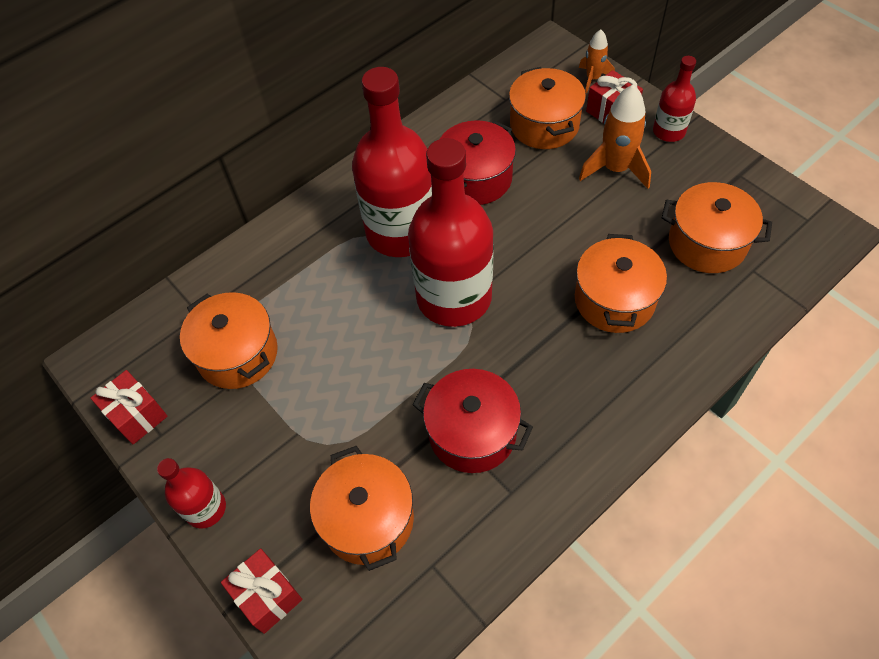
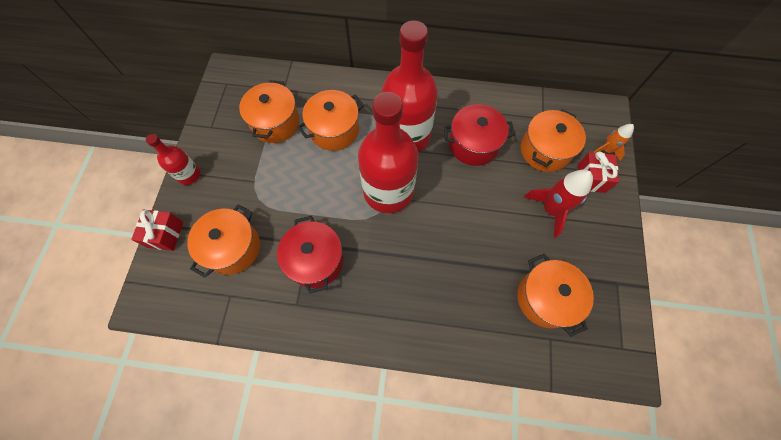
camera: 45 degrees right, 10 degrees up
red gift [91,370,168,444] -> none
orange pot [575,234,667,333] -> orange pot moved to [297,90,364,151]
orange rocket [579,84,651,189] -> red rocket [524,170,593,238]
red bottle [653,56,696,142] -> none

